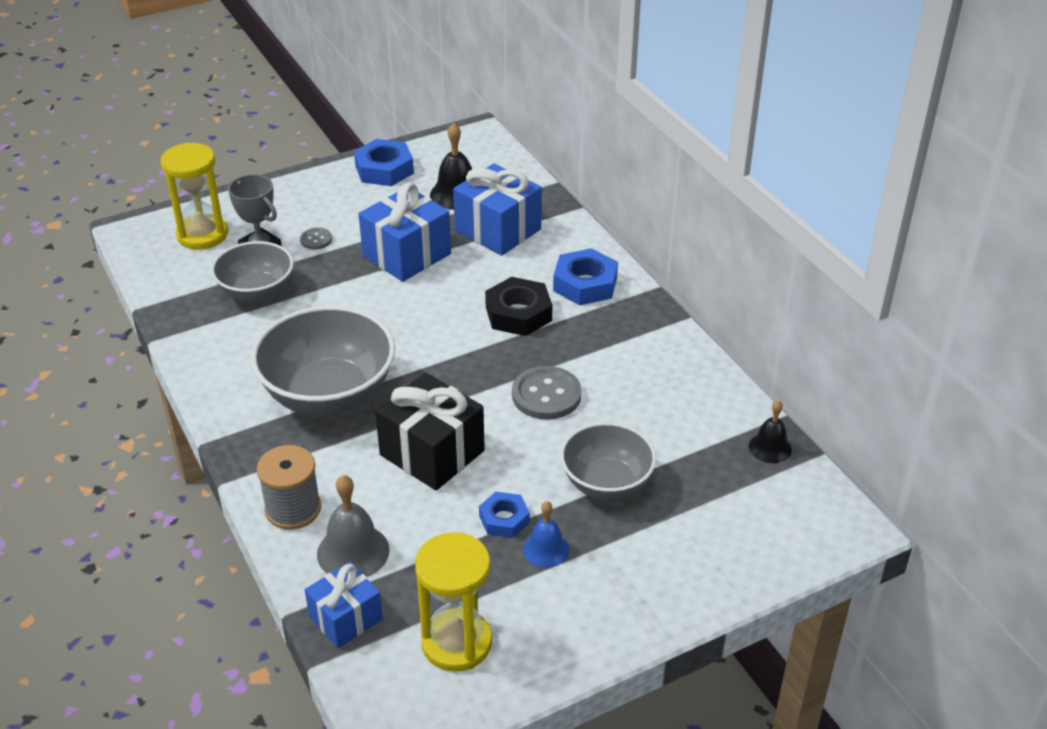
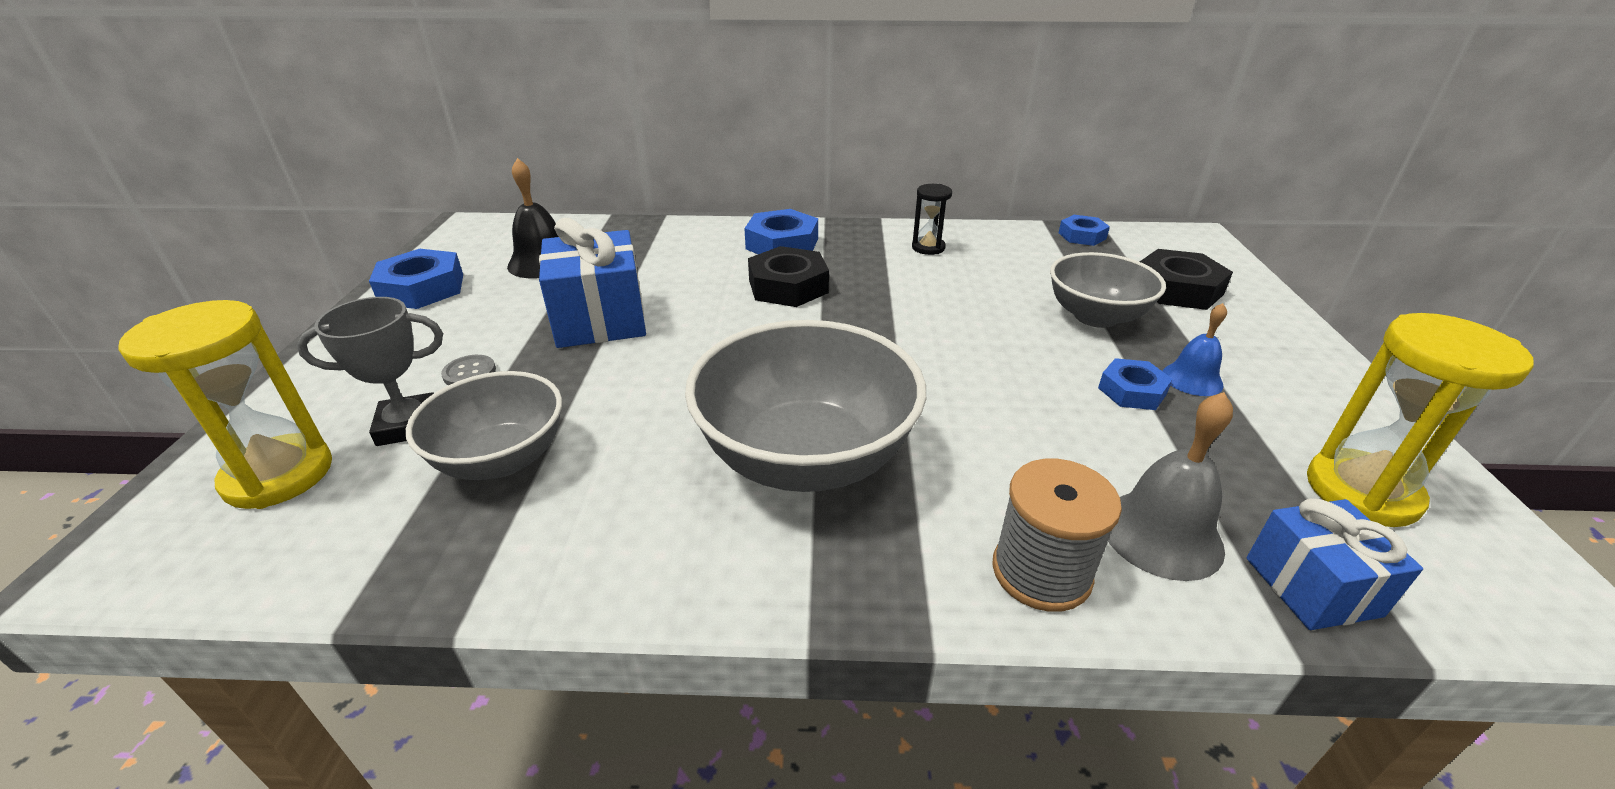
camera: 60 degrees left, 5 degrees down
black gift [375,372,485,491] -> none
blue gift [453,164,542,256] -> none
grey button [512,366,582,420] -> none
black bell [749,400,792,463] -> blue nut [1059,215,1110,246]
none -> black hourglass [912,184,952,255]
none -> black nut [1140,249,1233,310]

